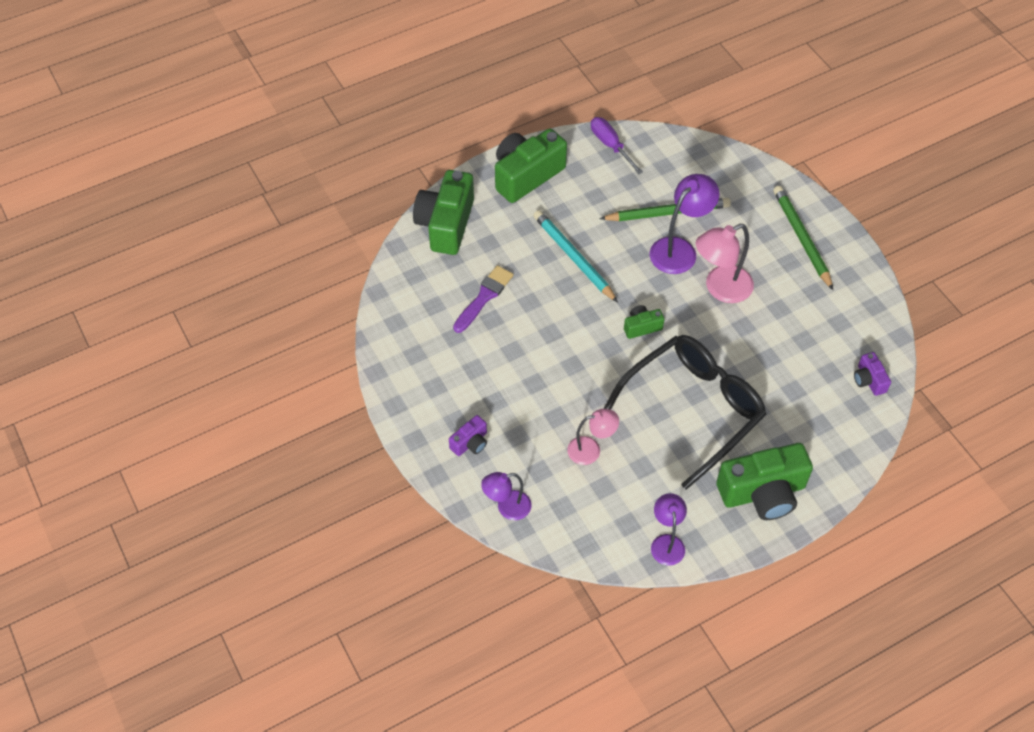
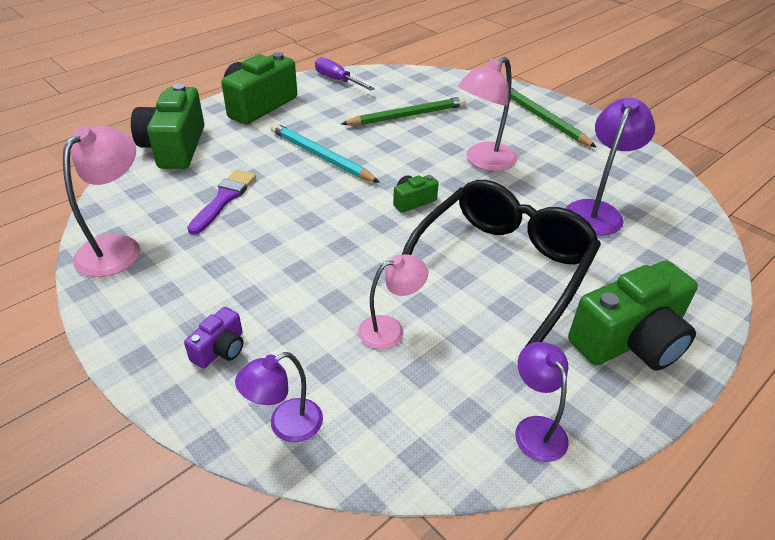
camera: 15 degrees left, 15 degrees down
purple lamp [650,174,720,274] -> purple lamp moved to [566,97,655,236]
purple camera [854,352,891,396] -> none
none -> pink lamp [63,125,140,277]

